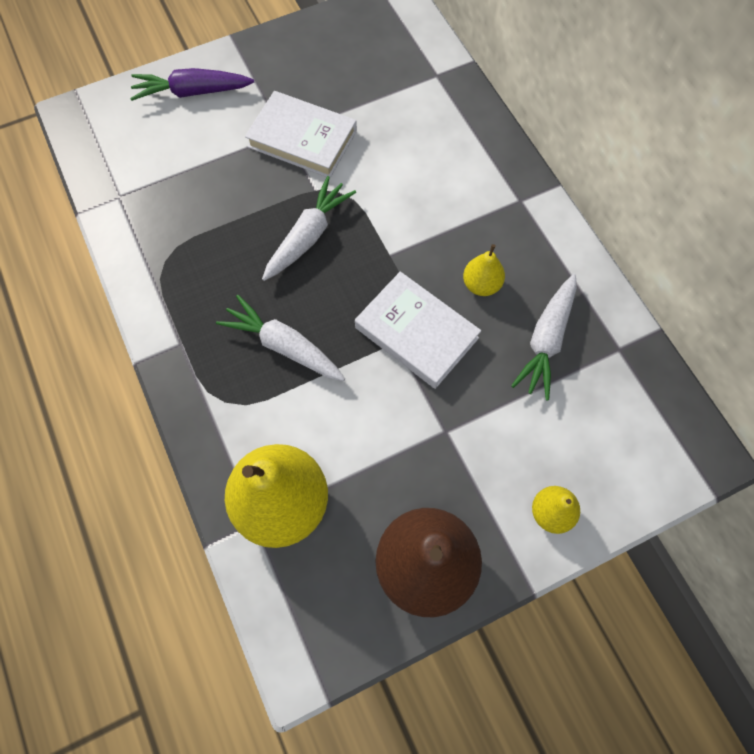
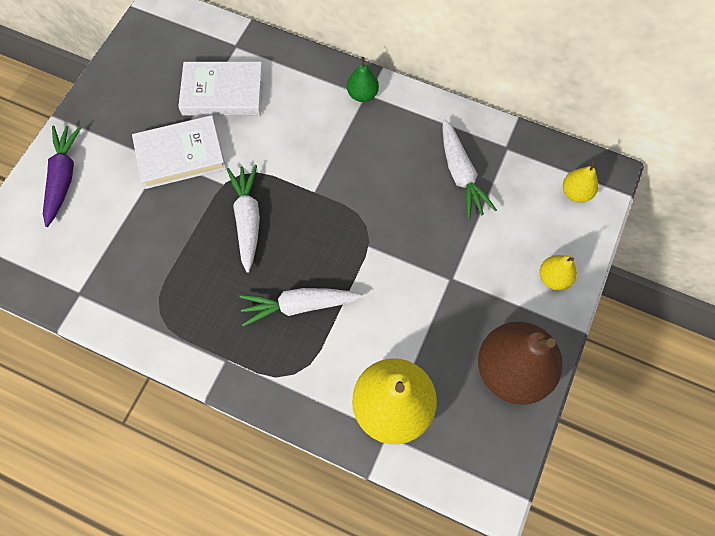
camera: 40 degrees left, 0 degrees up
purple carrot [130,68,254,101] -> purple carrot turned 135 degrees clockwise [43,126,82,227]
white book [355,271,481,389] -> white book moved to [178,62,263,115]
yellow pear [463,244,505,296] -> yellow pear moved to [563,161,598,203]
none -> green pear [347,57,379,102]

